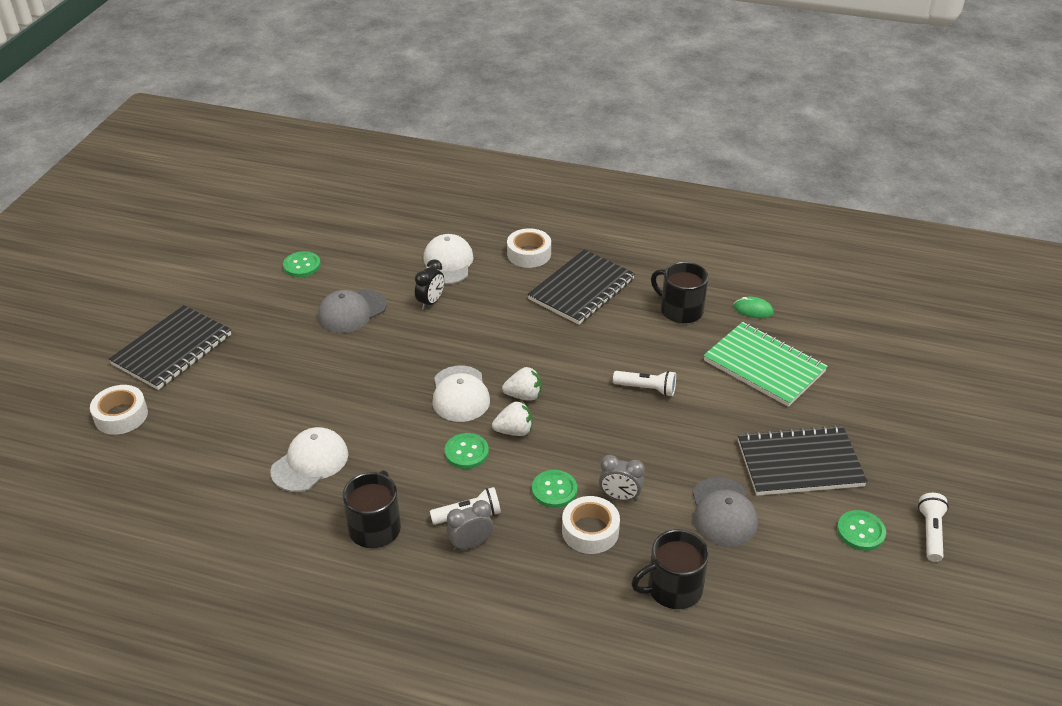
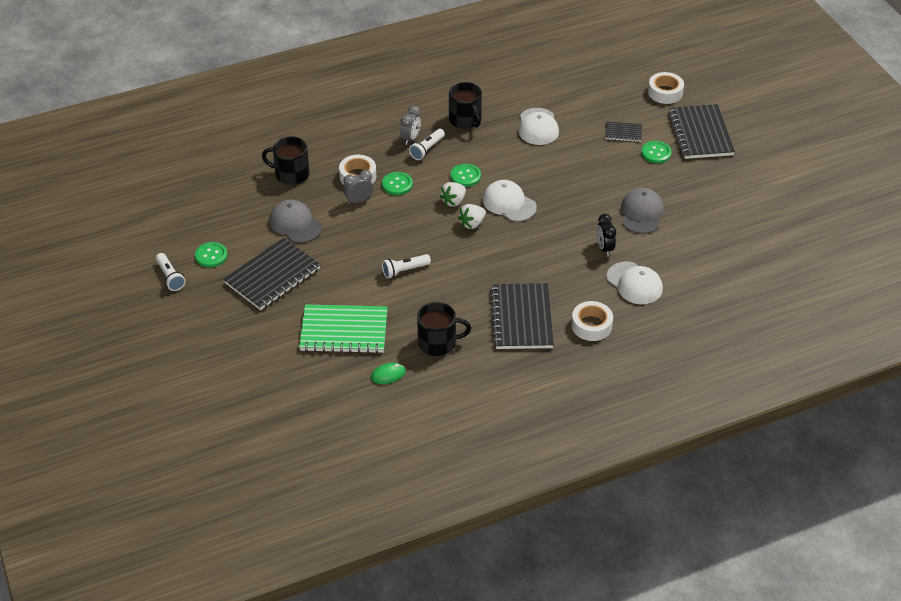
camera: 140 degrees right, 5 degrees up
green button [283,251,321,277] -> green button moved to [641,141,672,163]
black mug [631,529,709,609] -> black mug turned 105 degrees counterclockwise [262,136,310,185]
none -> black notebook [605,121,642,142]

